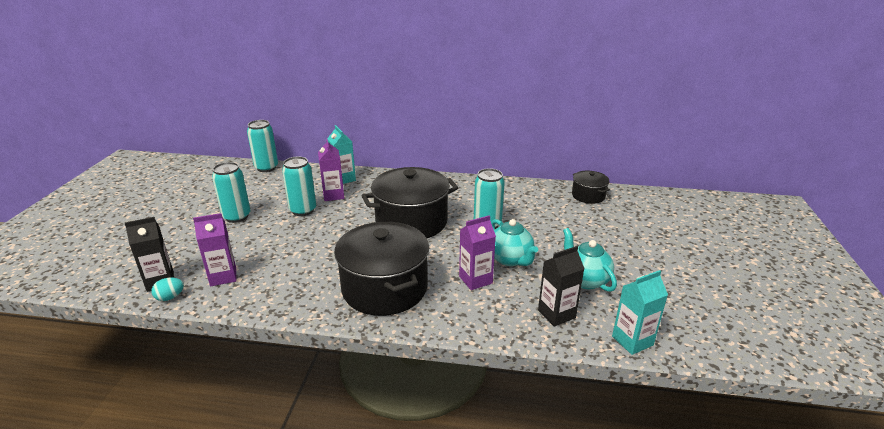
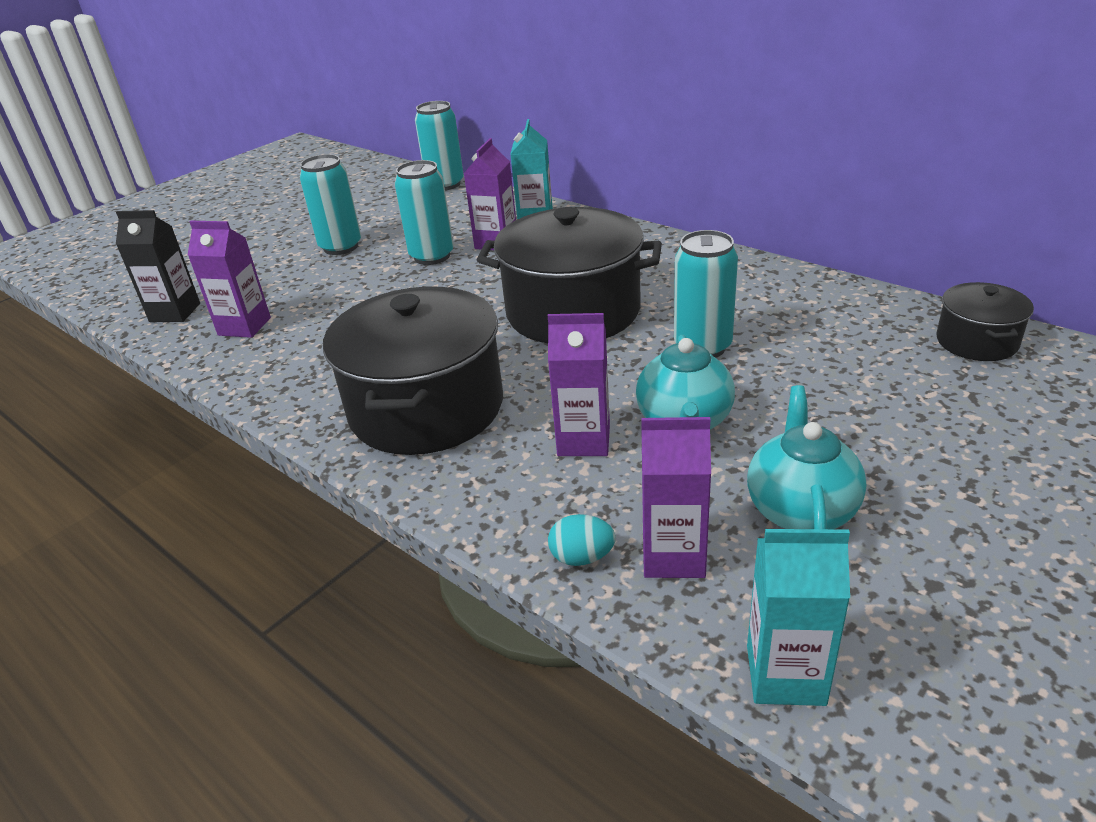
camera: 35 degrees right, 5 degrees up
turquoise egg [151,278,184,301] -> turquoise egg moved to [548,514,616,566]
black carton [538,246,584,327] -> purple carton [641,417,711,578]

